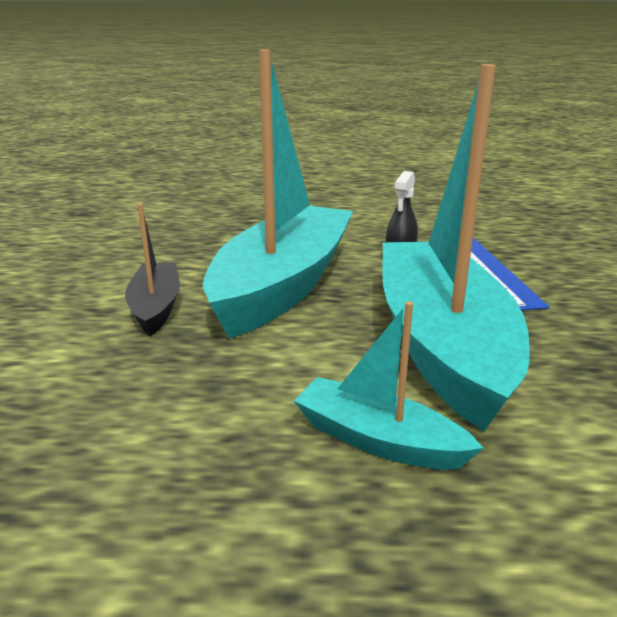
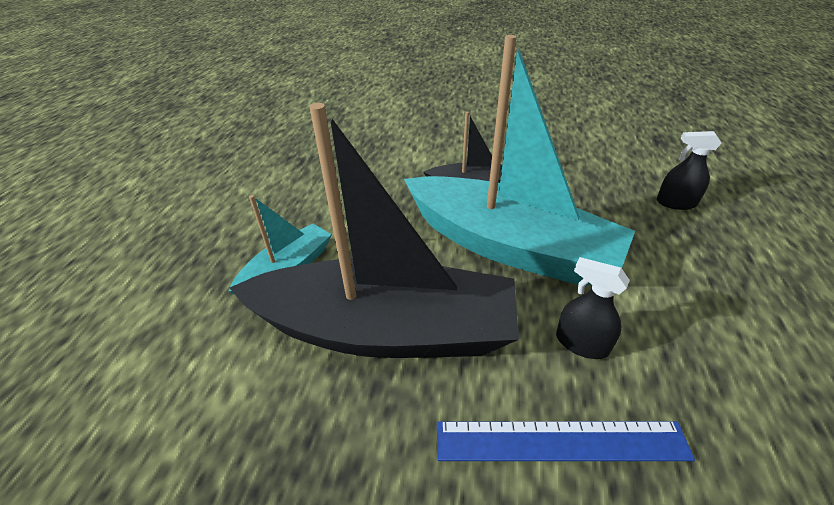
camera: 100 degrees right, 15 degrees up
turquoise boat [382,64,530,431] -> black boat [229,103,519,358]
none -> black spray bottle [657,131,722,210]

